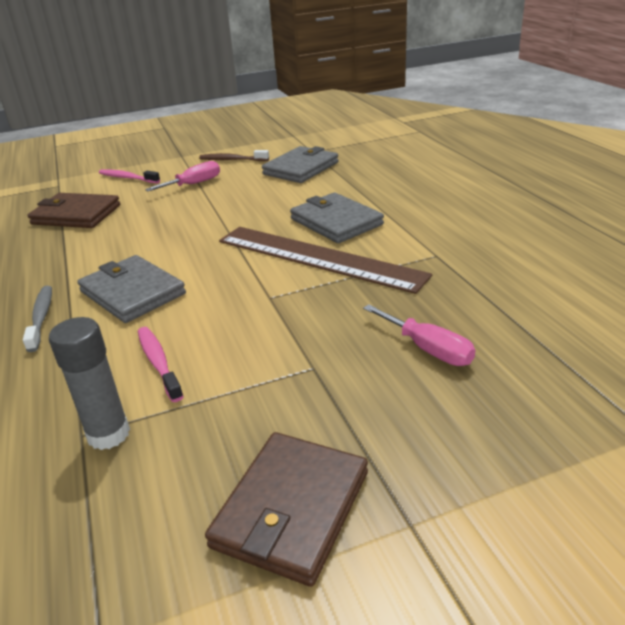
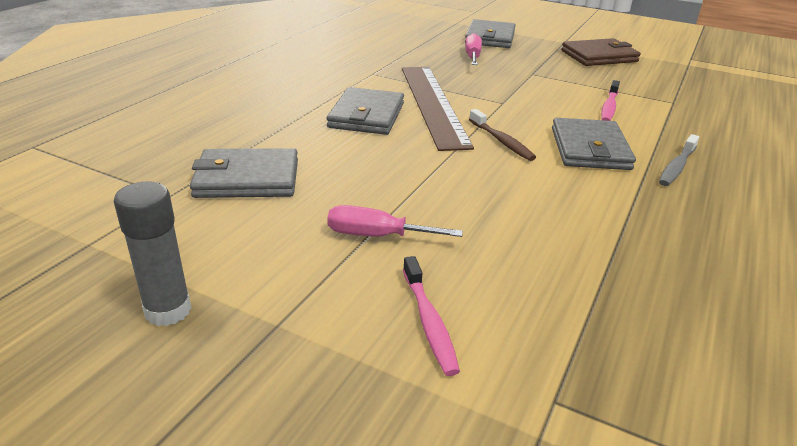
camera: 135 degrees left, 0 degrees up
brown wallet [28,193,120,228] -> none
grey glue stick [49,317,130,450] -> grey glue stick moved to [113,181,191,326]
brown toothbrush [199,150,269,161] -> brown toothbrush moved to [469,109,536,161]
none -> grey wallet [465,19,516,48]

